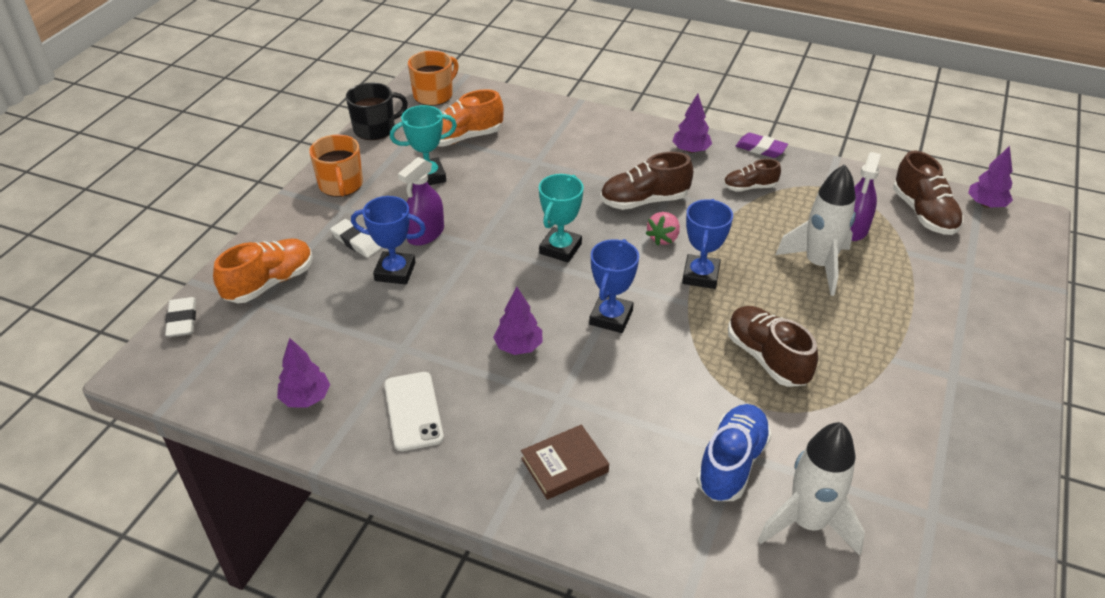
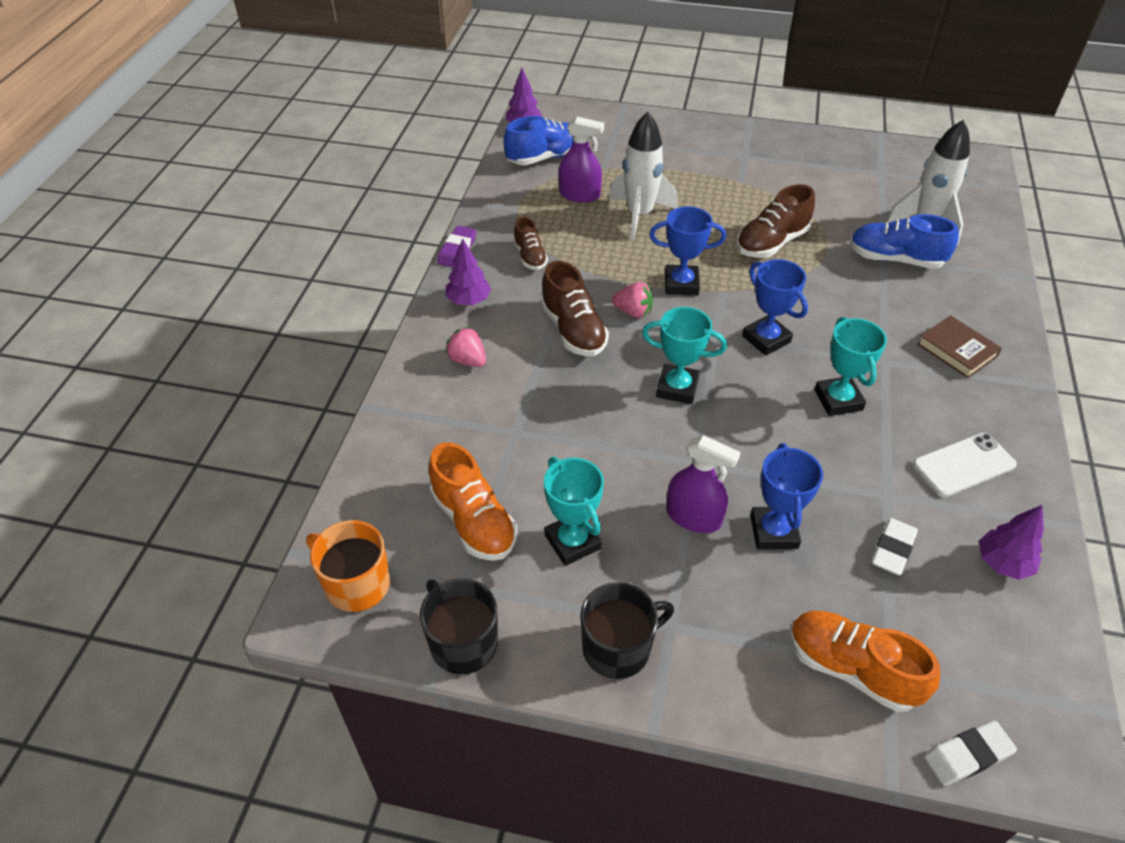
camera: 100 degrees left, 5 degrees up
orange mug [309,135,363,197] -> black mug [580,582,674,679]
white eraser [330,219,382,258] -> white eraser moved to [871,518,918,576]
purple tree [493,287,543,355] -> turquoise trophy [814,317,887,416]
blue trophy [589,239,639,333] -> blue trophy turned 45 degrees clockwise [742,259,808,356]
brown shoe [893,151,964,235] -> blue shoe [503,116,573,165]
none -> pink strawberry [445,327,486,367]

